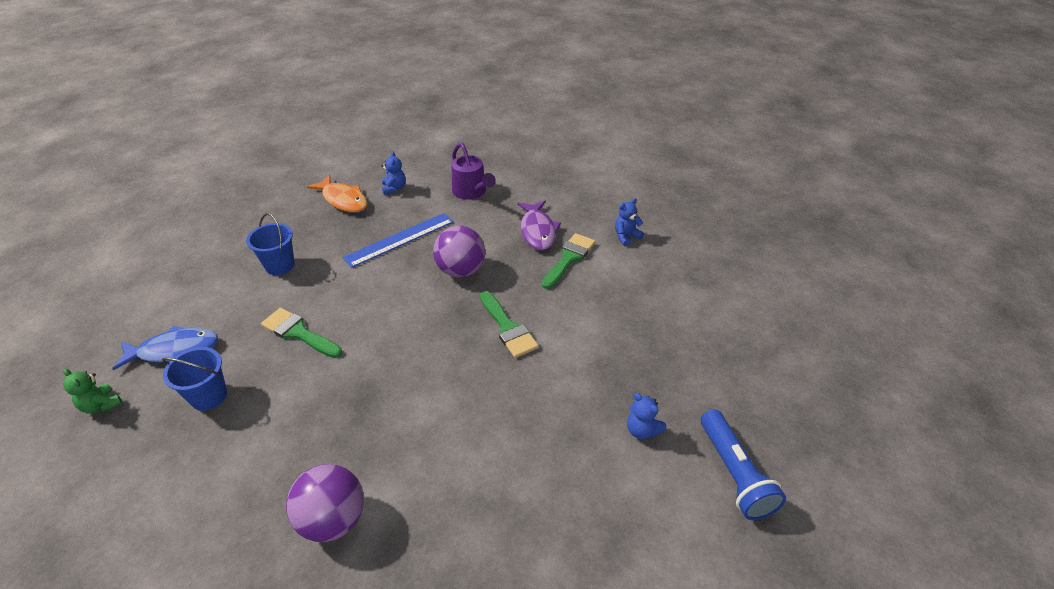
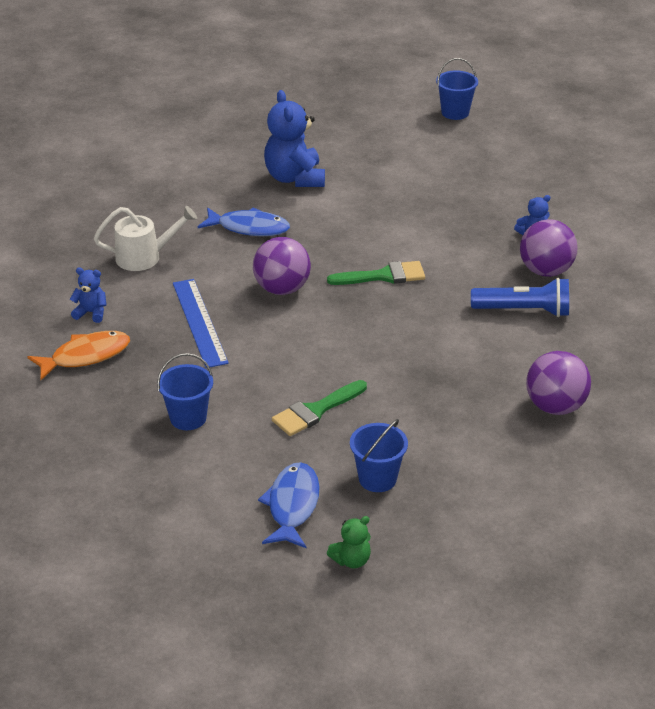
camera: 70 degrees left, 5 degrees down
purple watering can [452,143,496,200] -> white watering can [94,206,197,271]
purple fish [517,201,561,250] -> blue fish [198,207,290,236]
green brush [542,233,595,289] -> none
blue teddy bear [615,198,644,246] -> blue teddy bear [264,90,325,187], size x2.03
blue flashlight [701,409,786,520] -> blue flashlight moved to [471,278,569,317]
none -> blue bucket [436,58,478,120]
none -> purple ball [520,219,578,277]

